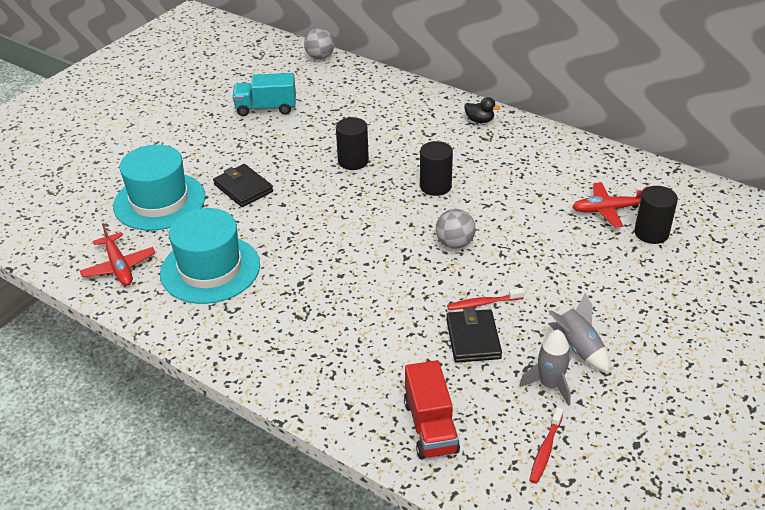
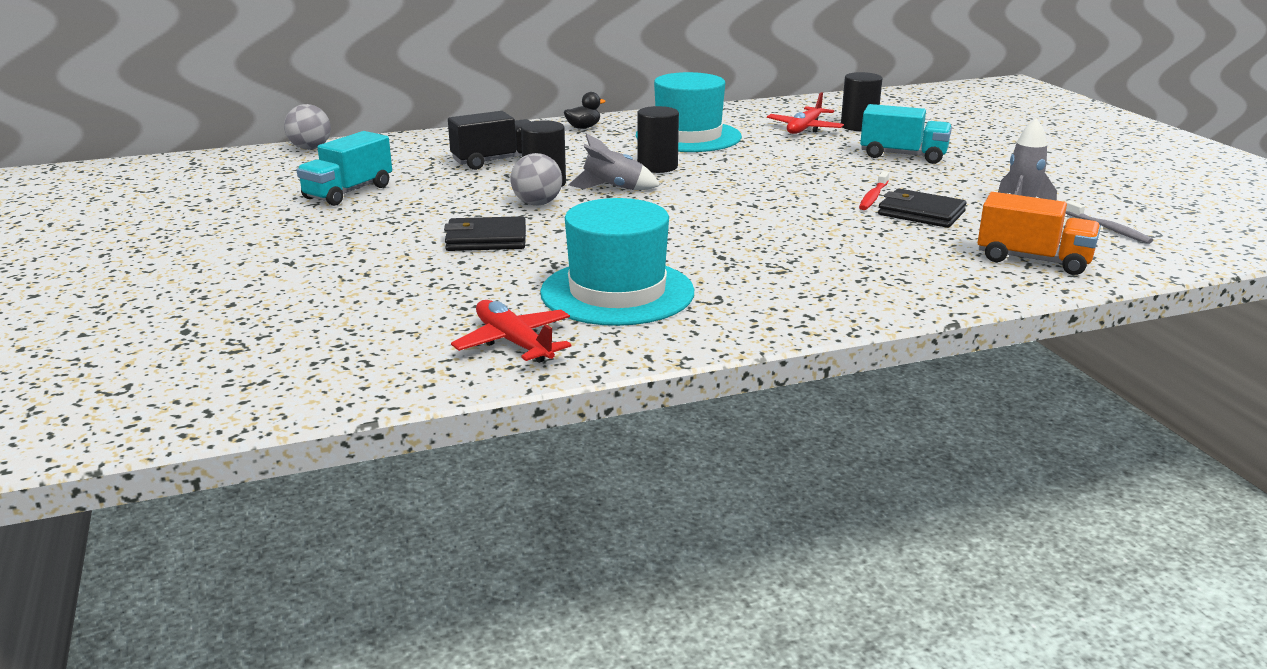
camera: 55 degrees left, 15 degrees down
red plane [80,223,155,286] -> red plane turned 135 degrees counterclockwise [451,300,571,363]
turquoise hat [113,145,205,231] -> turquoise hat moved to [636,72,742,152]
red truck [404,360,460,459] -> orange truck [978,192,1101,275]
grey ball [436,209,476,249] -> grey ball moved to [511,153,562,205]
red toothbrush [529,407,564,484] -> grey toothbrush [1065,201,1153,244]
grey rocket [548,293,609,372] -> grey rocket moved to [568,134,660,190]
none -> black truck [448,111,531,170]
none -> turquoise truck [860,104,952,164]

